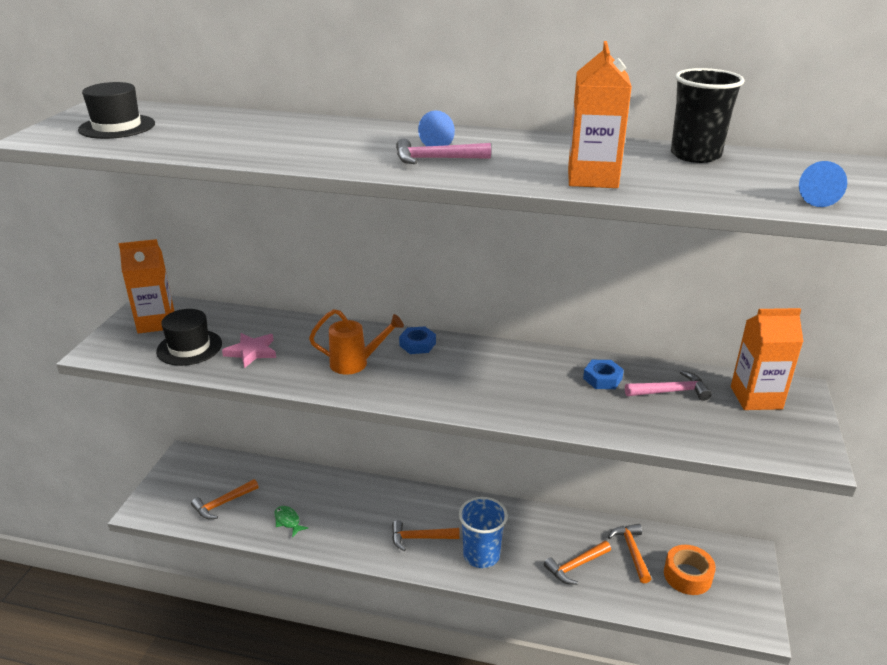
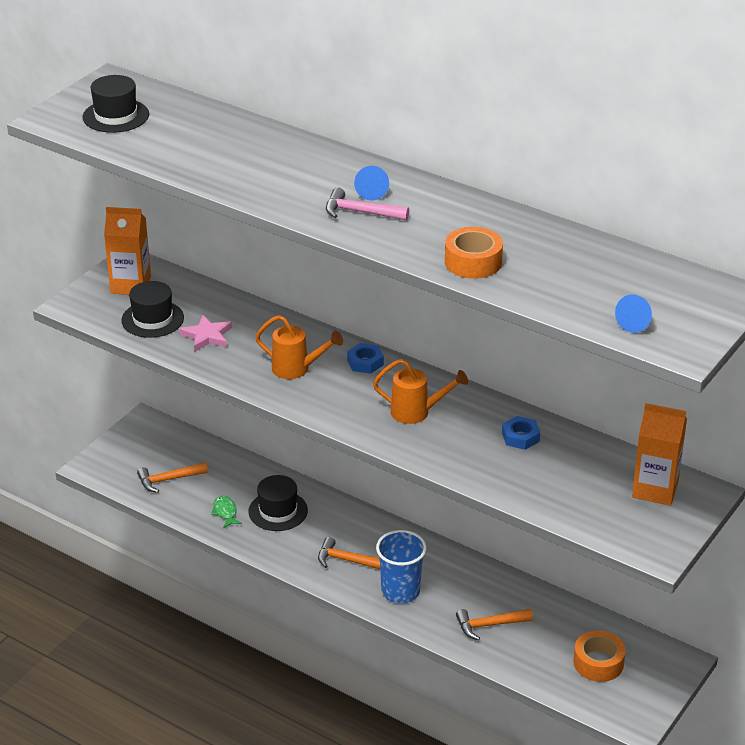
camera: 20 degrees right, 5 degrees up
orange carton [568,41,632,188] -> orange tape [445,227,503,279]
orange hammer [608,524,651,583] -> none
pink hammer [625,370,712,401] -> none
black cup [671,68,745,163] -> none
none -> black hat [248,475,308,531]
none -> orange watering can [373,359,468,424]

